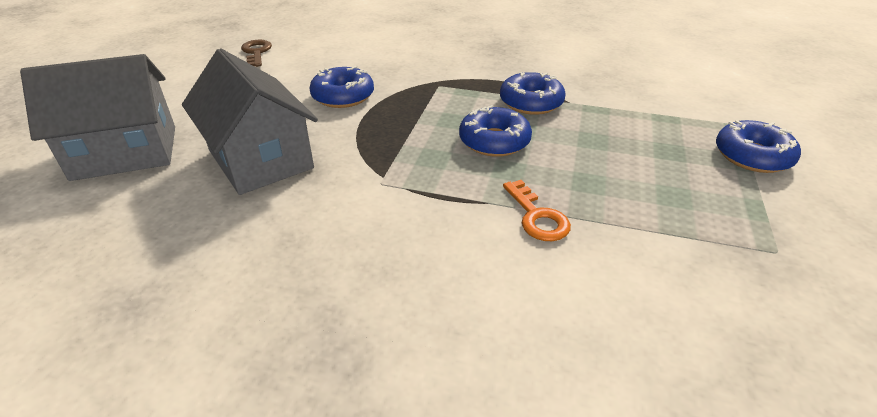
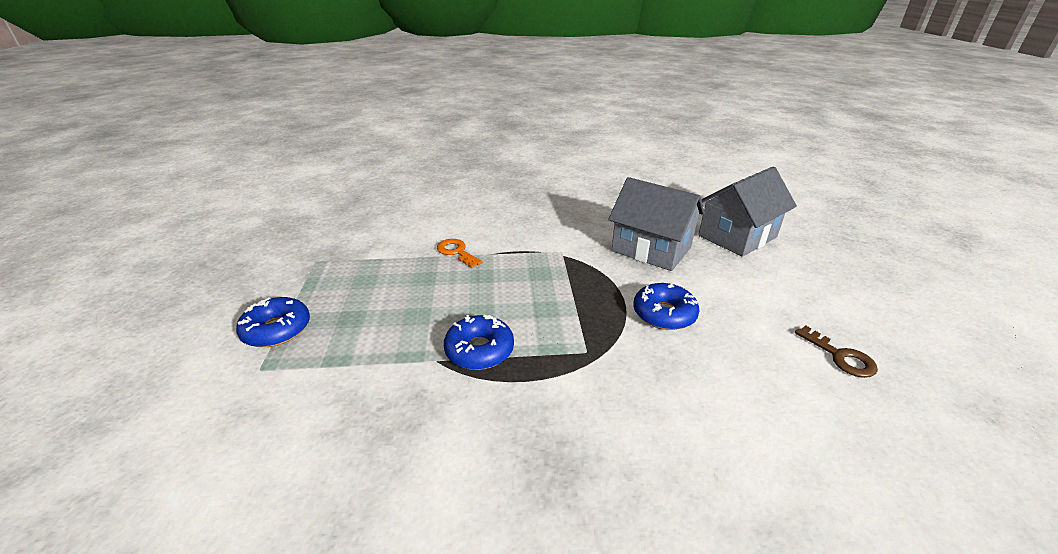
camera: 160 degrees right, 5 degrees down
blue donut [459,105,532,157] -> none

